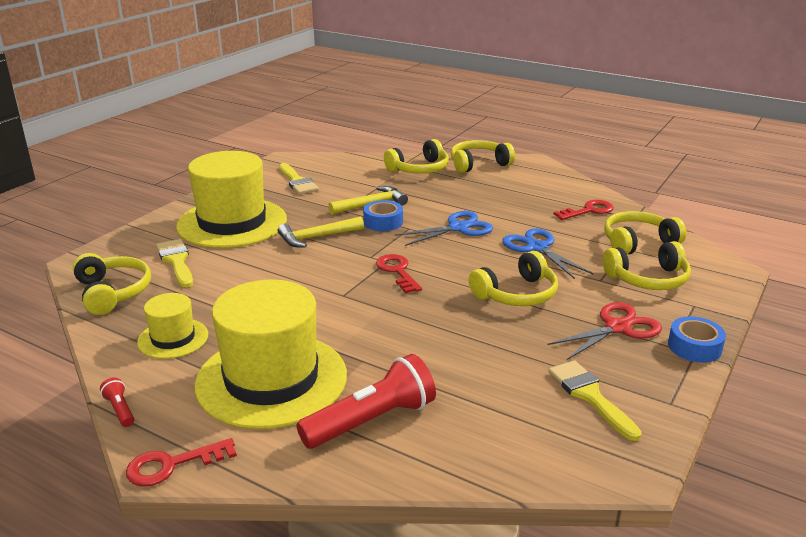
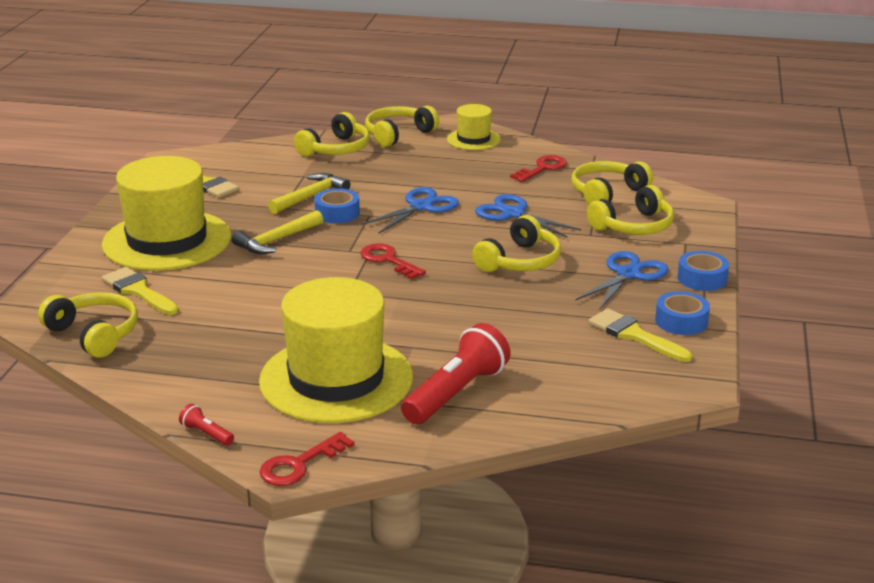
camera: 20 degrees left, 0 degrees up
yellow hat [137,293,208,359] -> yellow hat moved to [447,104,501,150]
red scissors [548,302,662,360] -> blue scissors [575,251,669,310]
none -> blue tape [655,291,710,335]

